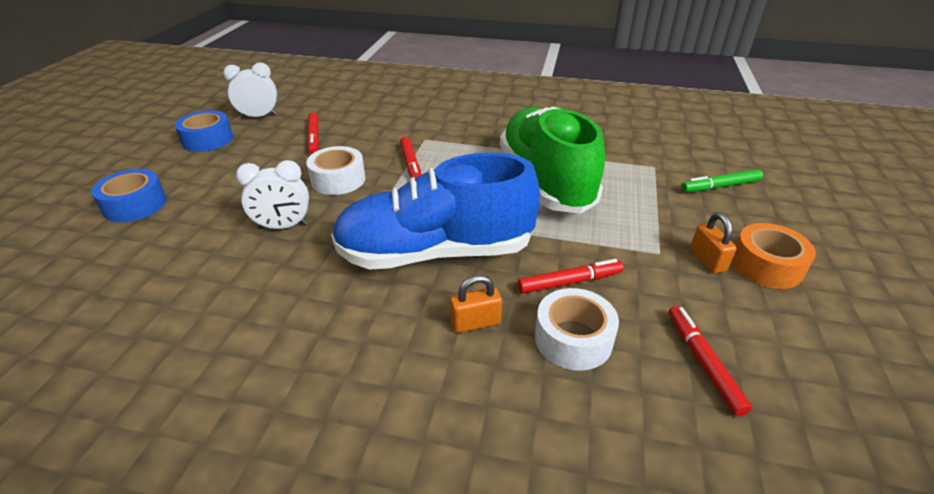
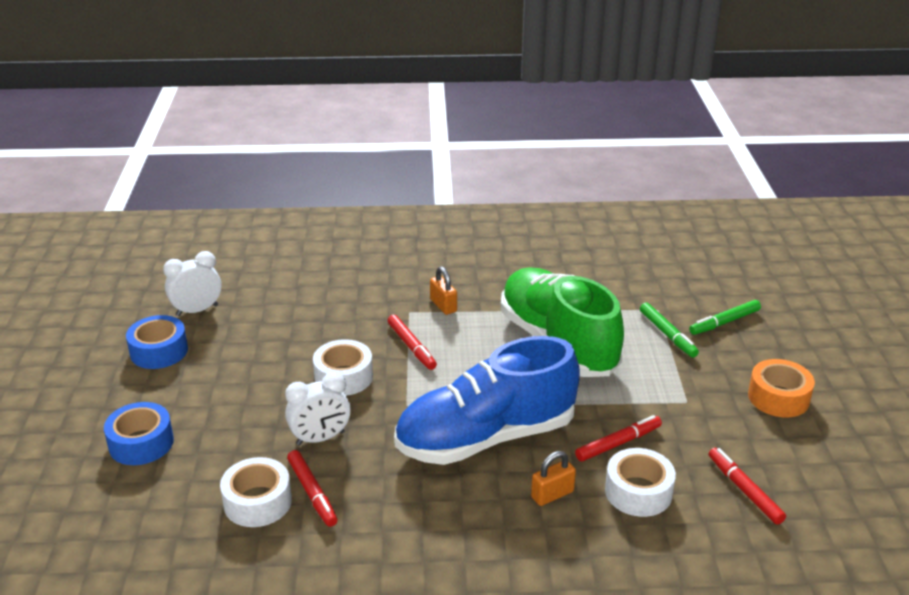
camera: 15 degrees left, 5 degrees down
red marker [307,112,319,154] -> red marker moved to [287,450,338,527]
orange padlock [690,213,737,273] -> orange padlock moved to [430,266,457,315]
none -> white tape [220,457,292,527]
none -> green marker [640,303,699,358]

